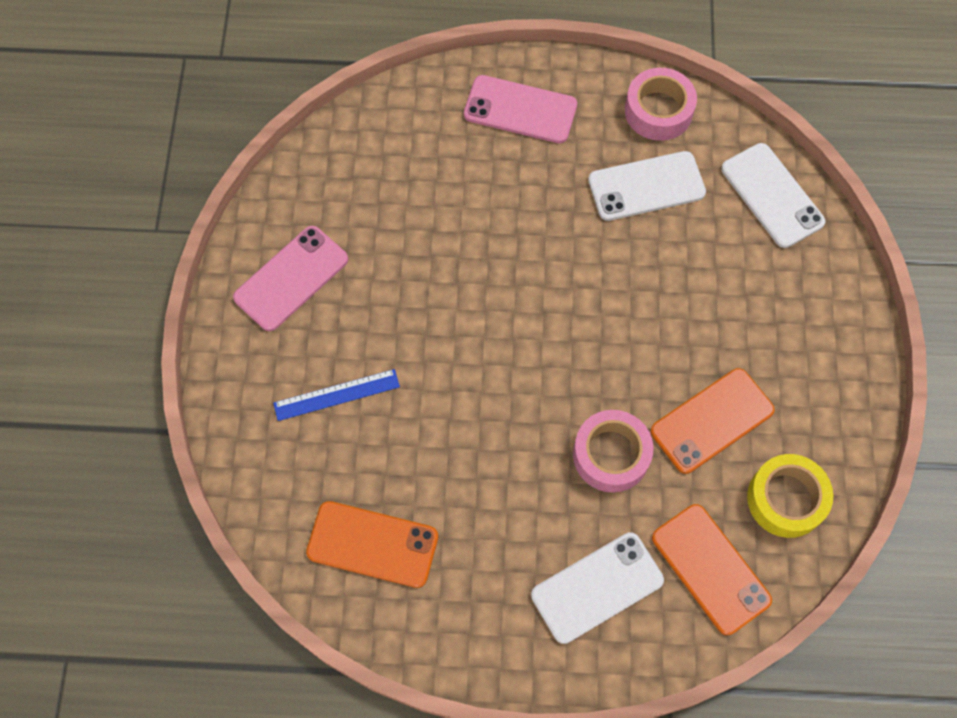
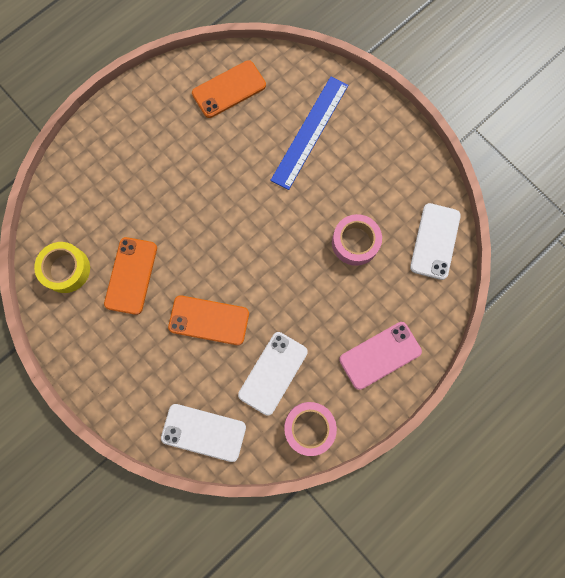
camera: 135 degrees right, 10 degrees up
pink phone [233,226,348,331] -> none
blue ruler [273,369,400,421] -> blue ruler [270,77,348,190], size x1.70
white phone [531,532,664,644] -> white phone moved to [410,203,461,280]
pink tape [573,410,654,493] -> pink tape moved to [332,214,382,266]
orange phone [652,504,772,635] -> orange phone moved to [168,295,249,345]

